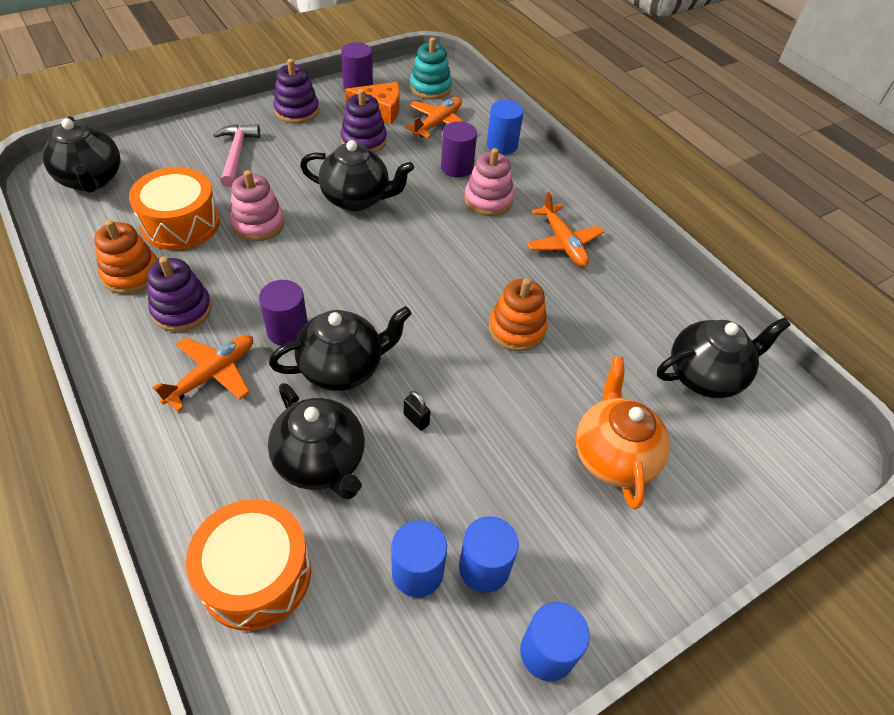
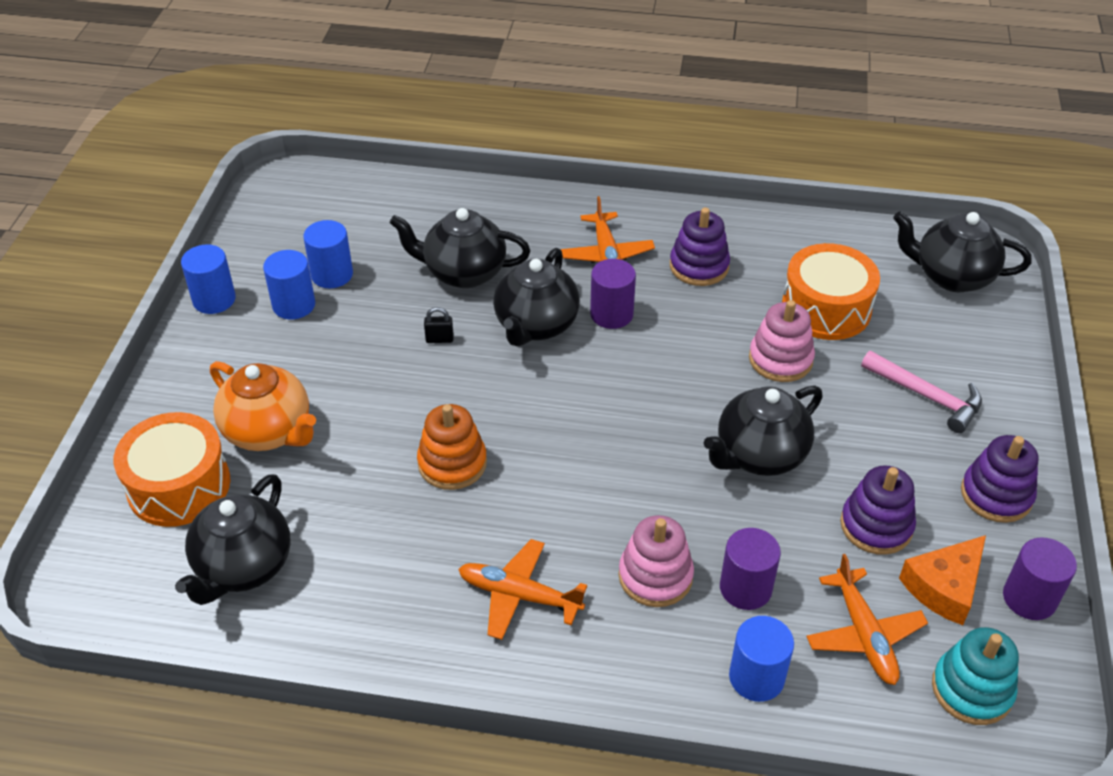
camera: 135 degrees right, 5 degrees down
orange stacking toy [94,220,158,294] -> none
orange drum [186,499,311,631] -> orange drum moved to [114,412,231,527]

